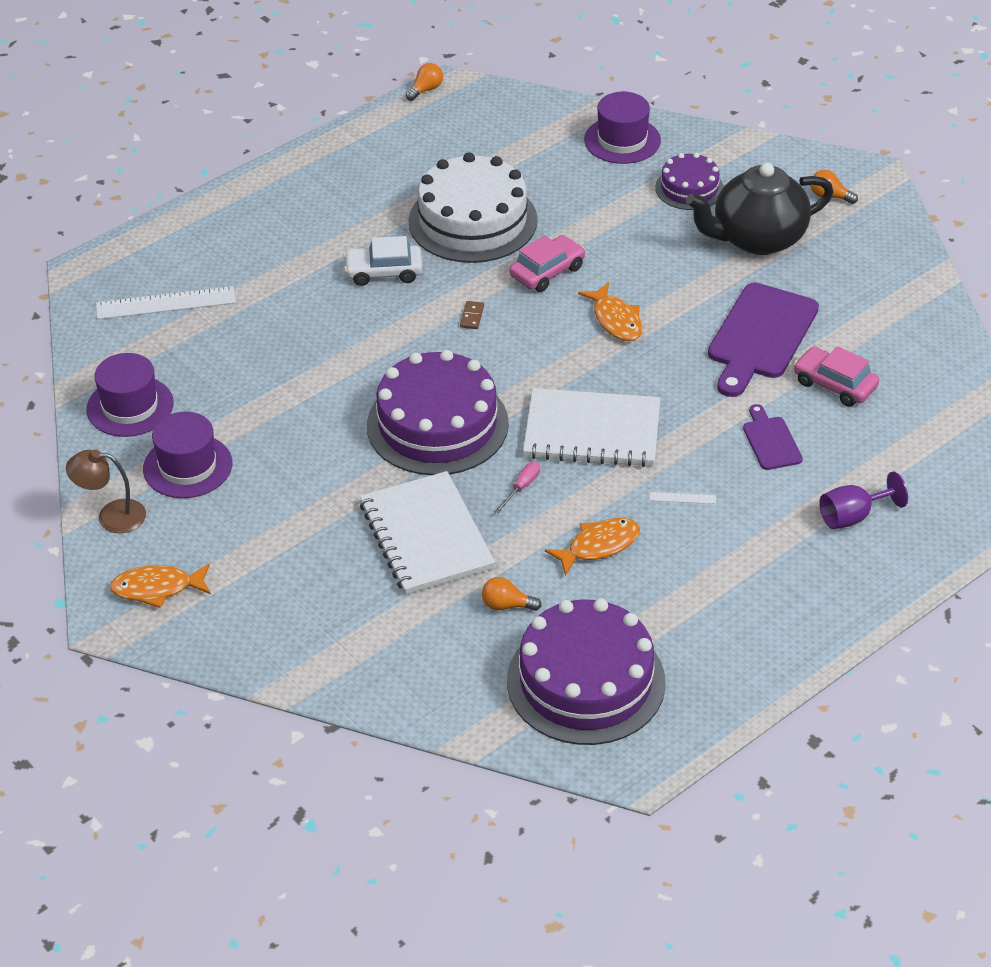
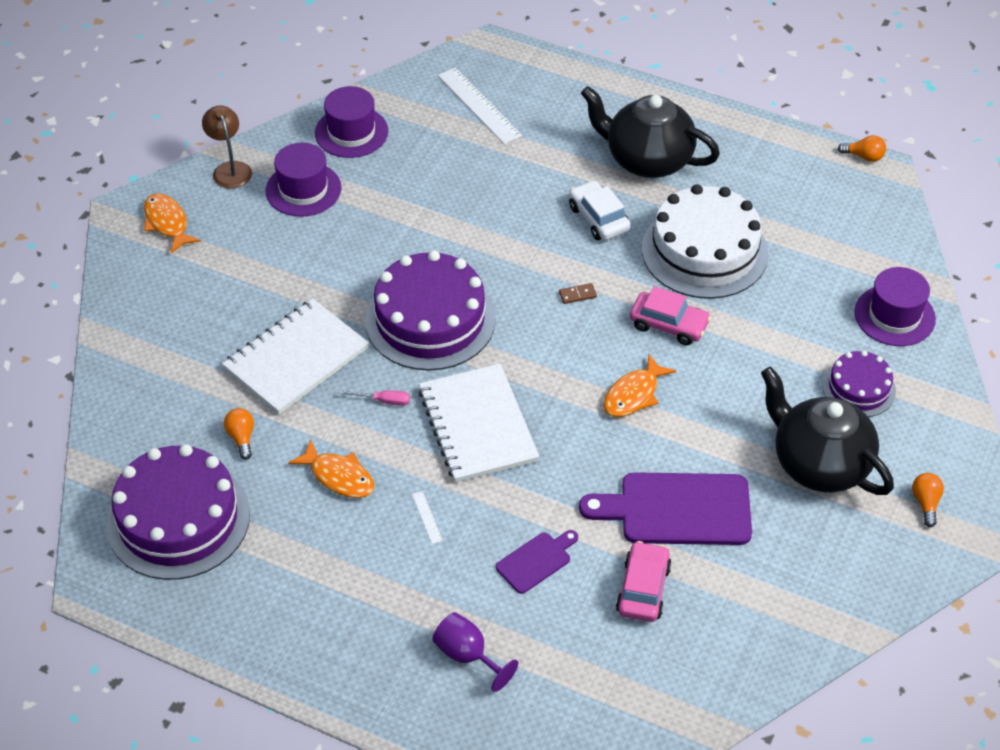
camera: 65 degrees right, 5 degrees up
none -> black teapot [581,86,720,178]

